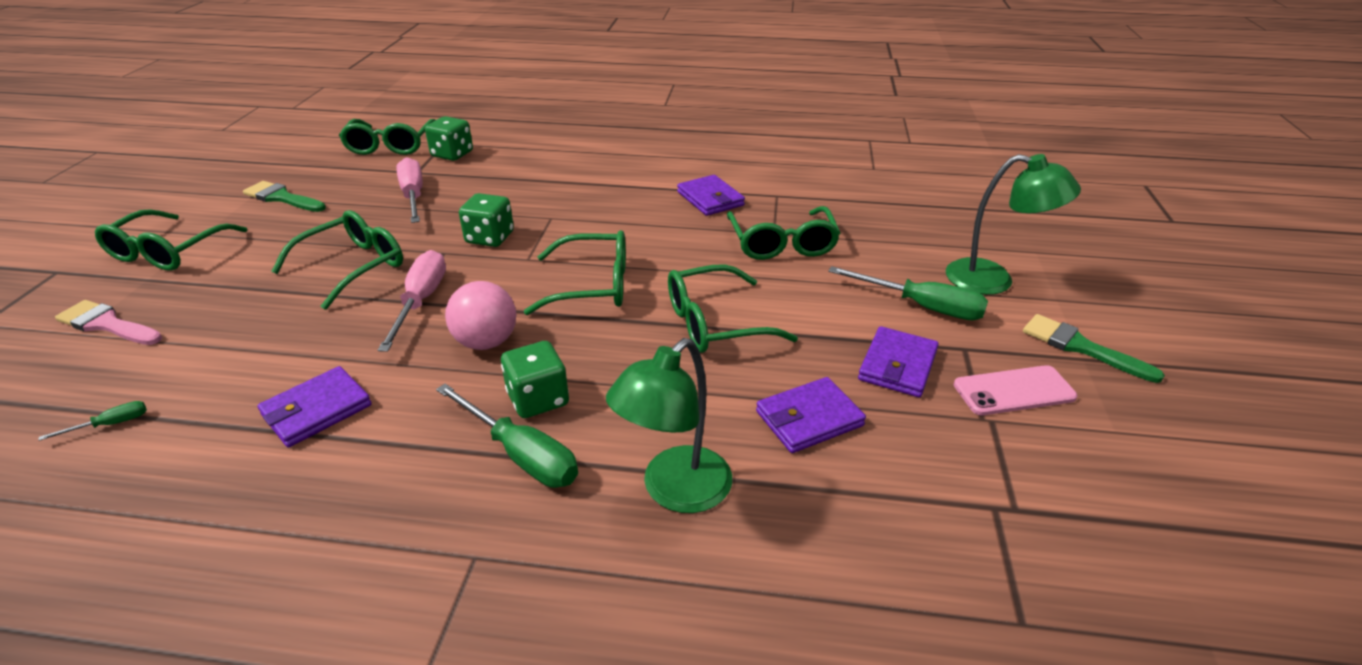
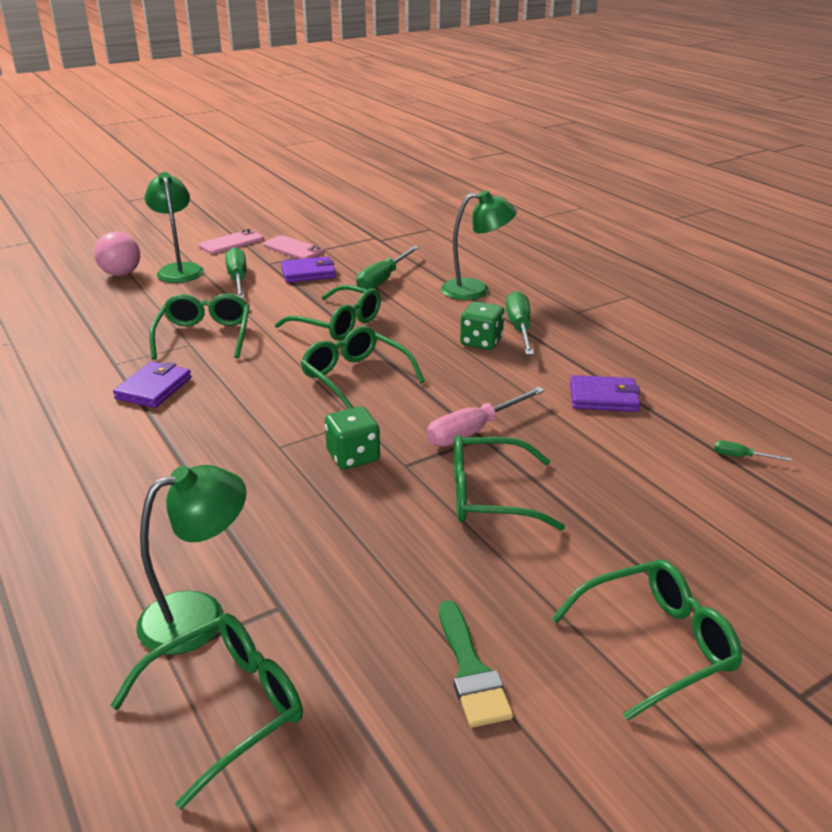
camera: 130 degrees left, 5 degrees down
pink brush [55,300,162,345] -> none
pink screwdriver [396,157,423,223] -> none
green dice [425,116,473,161] -> green lamp [136,465,247,654]
pink ball [445,281,516,350] -> pink ball moved to [94,231,140,276]
green glasses [727,206,840,260] -> green glasses turned 45 degrees counterclockwise [149,294,250,360]
purple wallet [756,377,866,453] -> green screwdriver [356,246,419,290]
green brush [1023,314,1165,383] -> pink phone [199,229,264,254]

